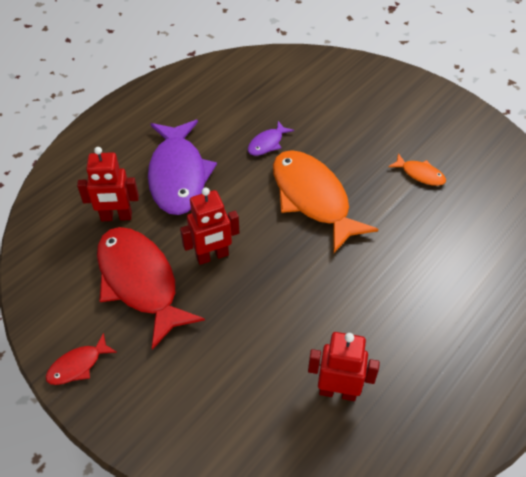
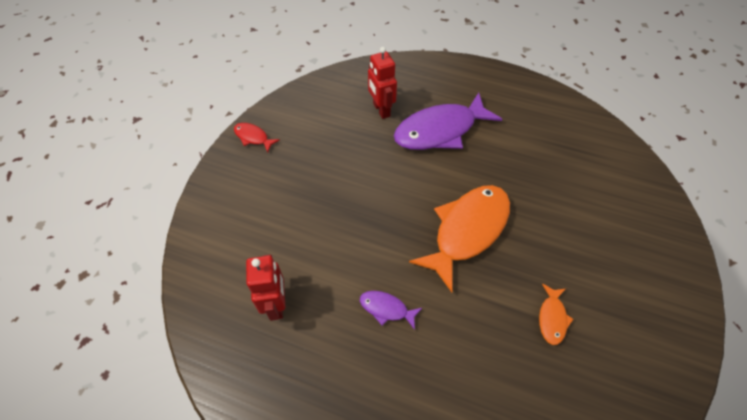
camera: 70 degrees right, 5 degrees up
red fish [97,227,205,350] -> none
red robot [180,188,239,265] -> none
purple fish [248,121,294,156] -> purple fish moved to [360,291,422,330]

